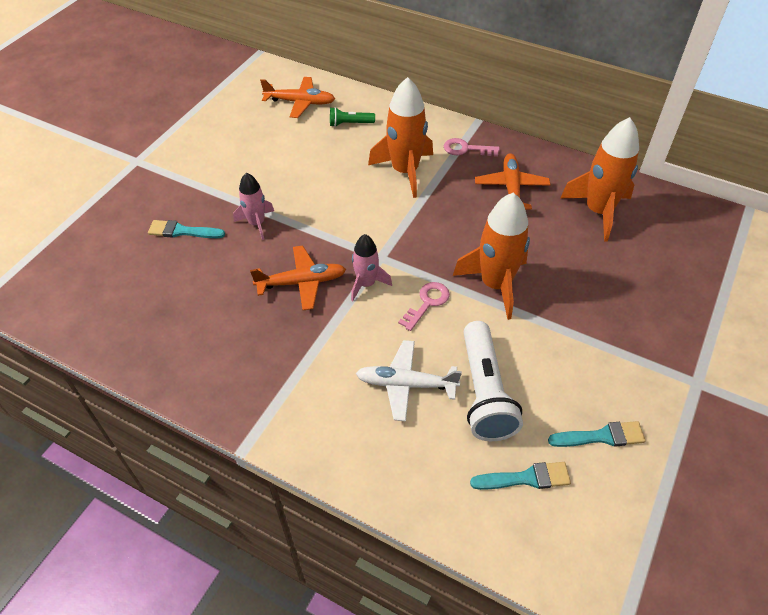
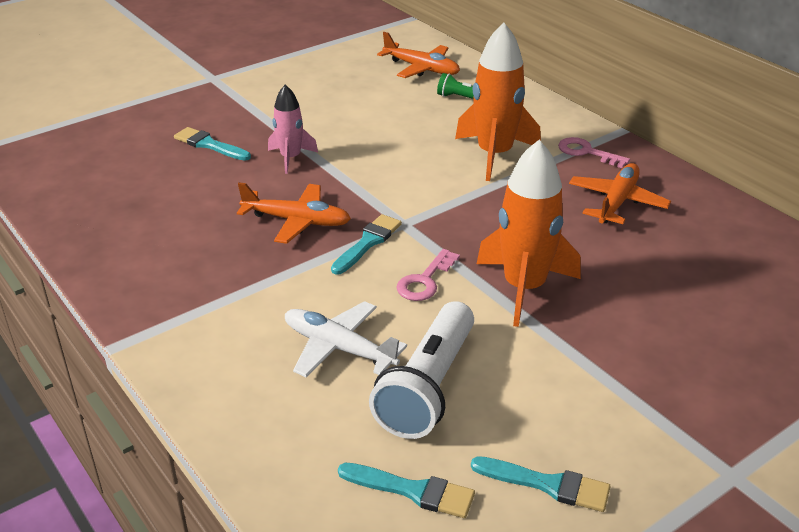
camera: 25 degrees right, 15 degrees down
pink rocket [351,234,392,301] -> turquoise brush [331,214,402,275]
pink key [398,282,450,331] -> pink key turned 150 degrees clockwise [396,249,460,301]
orange rocket [560,117,639,241] -> none

